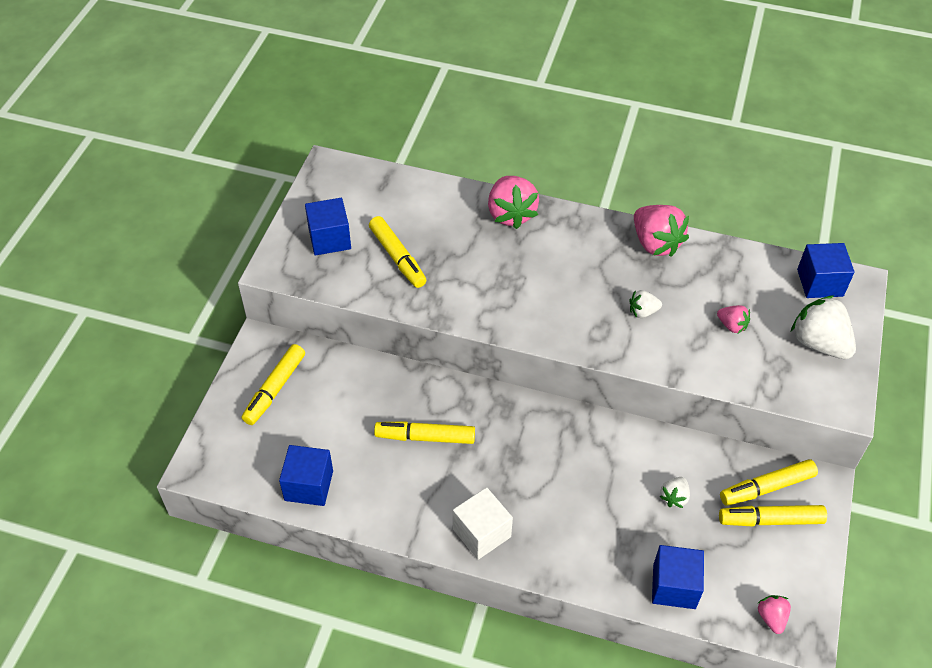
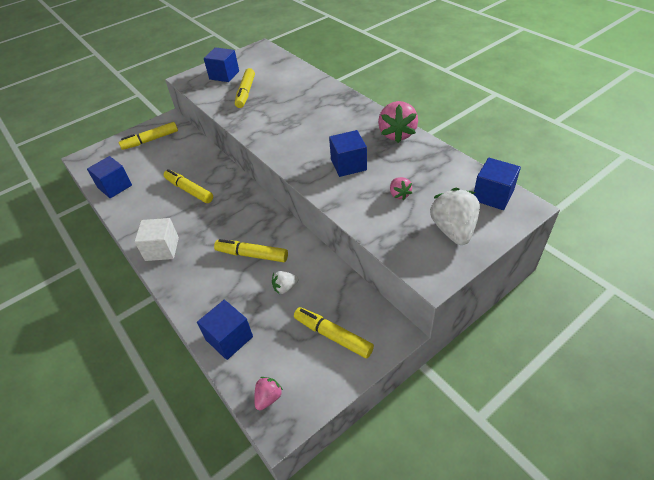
camera: 40 degrees right, 5 degrees down
pink strawberry [488,176,539,229] -> none
white strawberry [630,290,662,318] -> blue cube [329,130,367,177]
yellow marker [720,459,818,506] -> yellow marker moved to [214,239,288,262]

